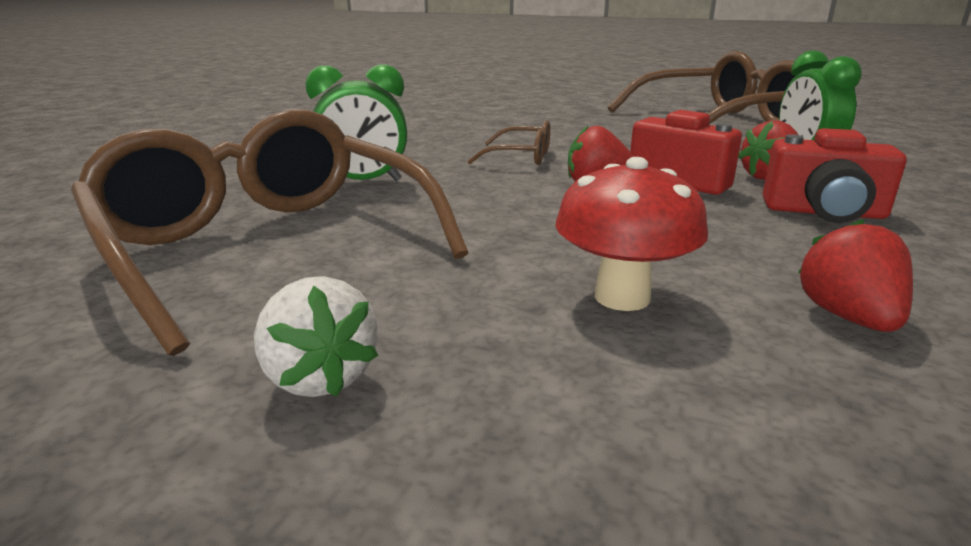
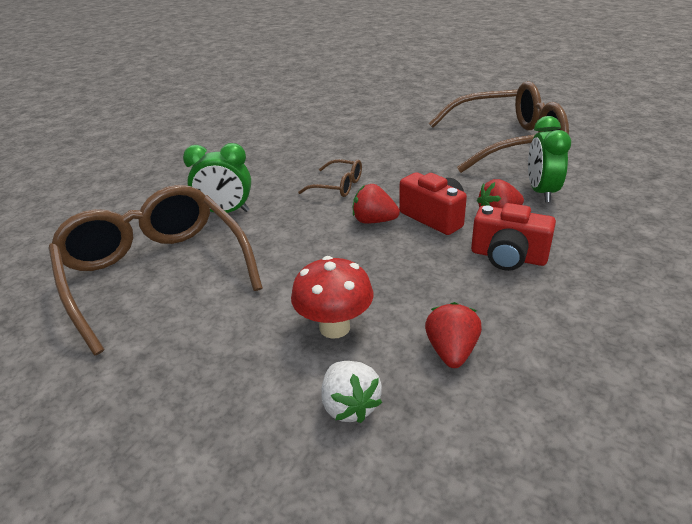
camera: 10 degrees right, 10 degrees up
white strawberry [254,276,378,397] -> white strawberry moved to [321,361,382,423]

